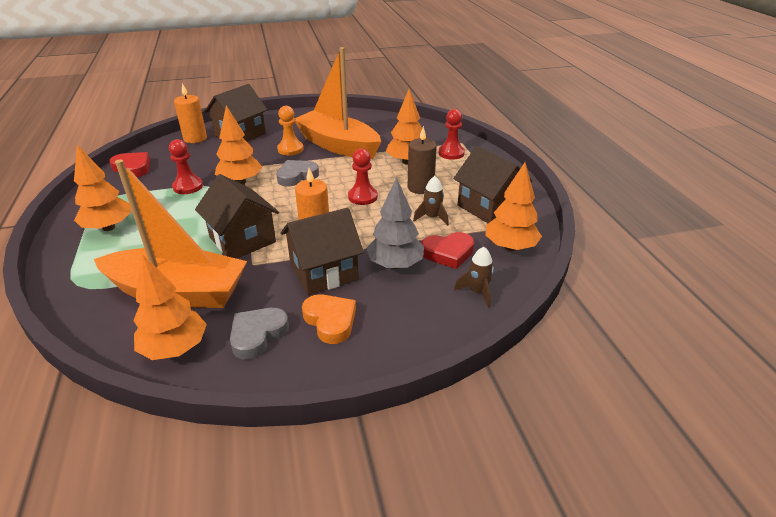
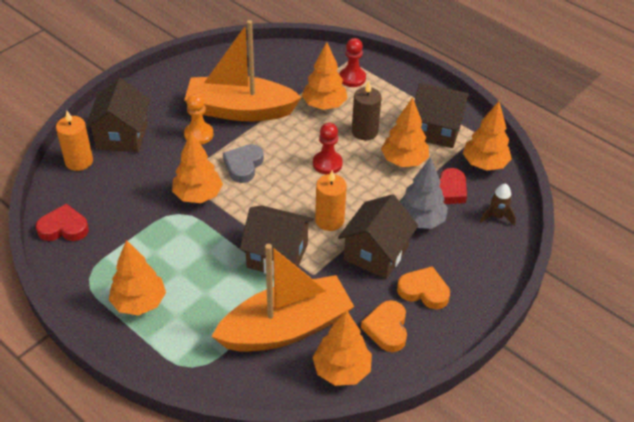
camera: 35 degrees left, 10 degrees up
red pawn [169,139,203,194] -> none
grey heart [230,308,289,360] -> orange heart [361,300,407,352]
brown rocket [413,176,449,226] -> orange tree [381,97,429,167]

